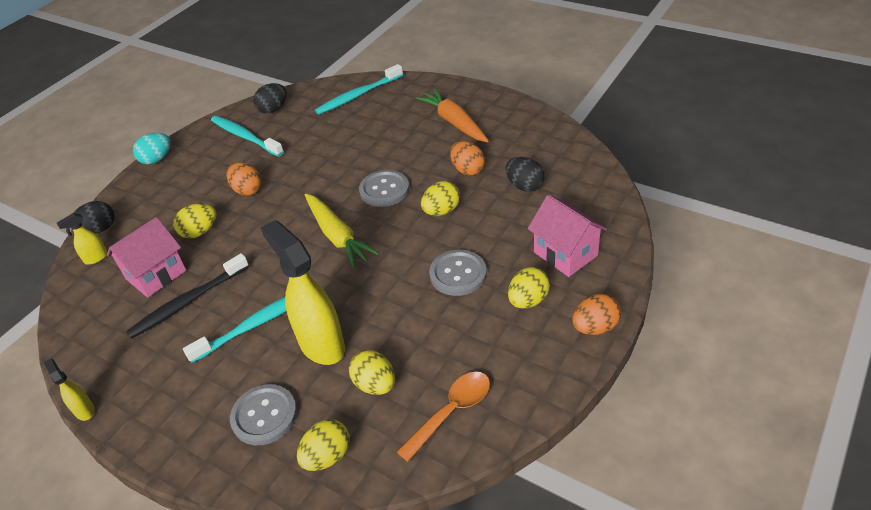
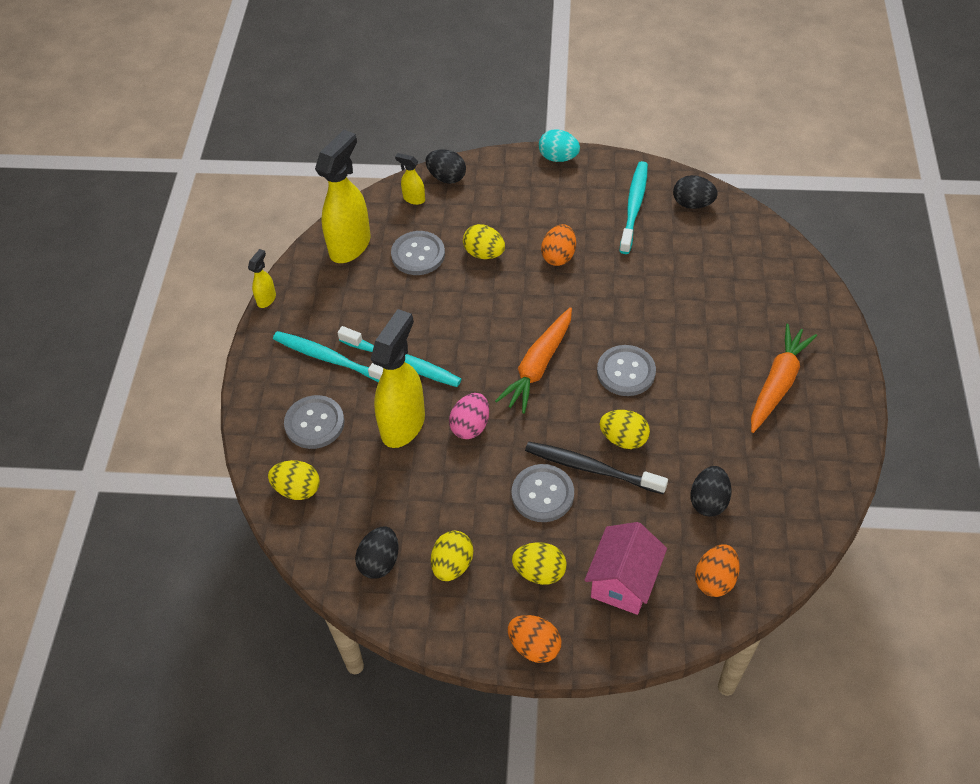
camera: 60 degrees right, 10 degrees up
pink house [107,217,186,298] -> grey button [391,231,445,275]
black toothbrush [126,253,249,339] -> black toothbrush moved to [525,441,668,494]
yellow carrot [305,194,380,269] -> orange carrot [495,307,572,414]
turquoise toothbrush [315,64,403,115] -> turquoise toothbrush moved to [273,331,383,382]
yellow egg [349,350,395,395] -> yellow egg moved to [431,531,473,581]
orange spoon [397,372,490,462] -> black egg [355,526,398,579]
orange egg [450,141,485,176] -> orange egg moved to [695,544,740,597]
none -> yellow spray bottle [315,130,370,263]
none -> pink egg [449,393,489,439]

